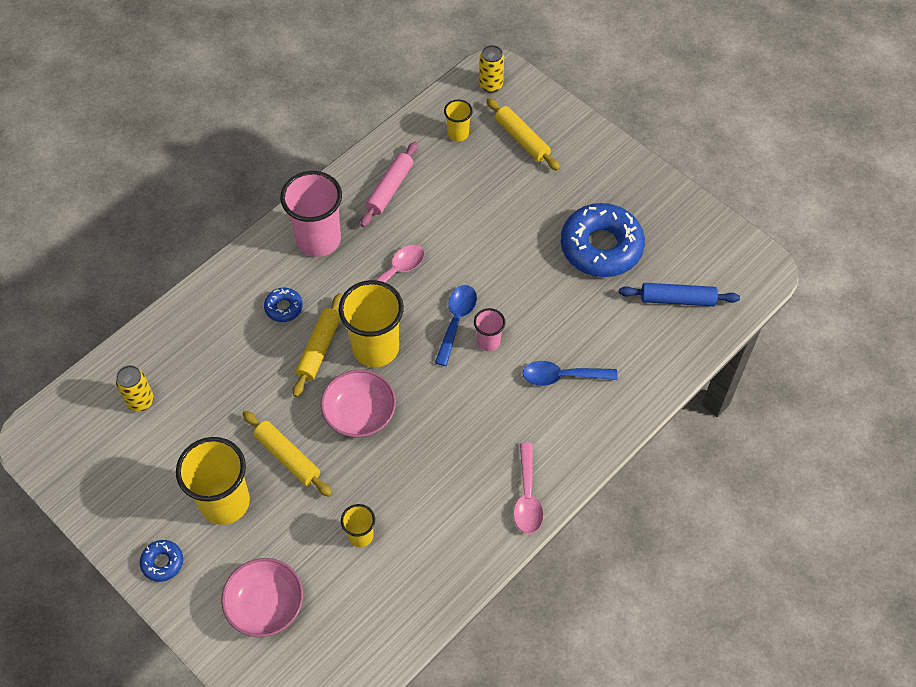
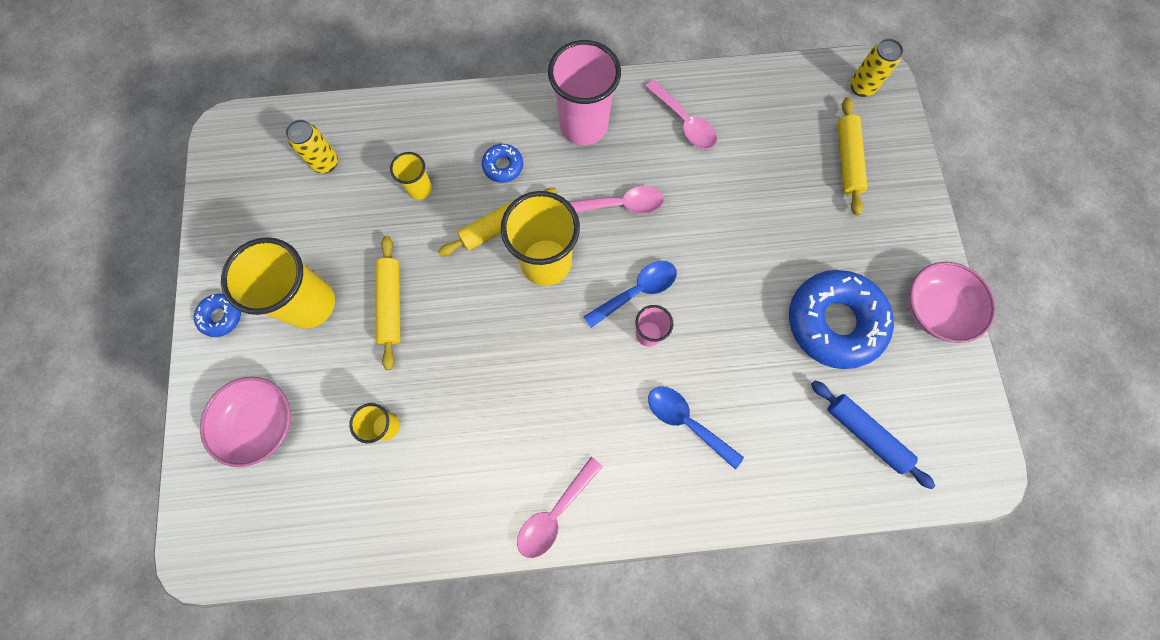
camera: 40 degrees right, 15 degrees up
pink bowl [321,370,396,437] -> pink bowl moved to [908,262,996,343]
pink rolling pin [360,142,418,227] -> pink spoon [645,80,717,149]
yellow cup [444,100,473,142] -> yellow cup moved to [390,152,432,200]

